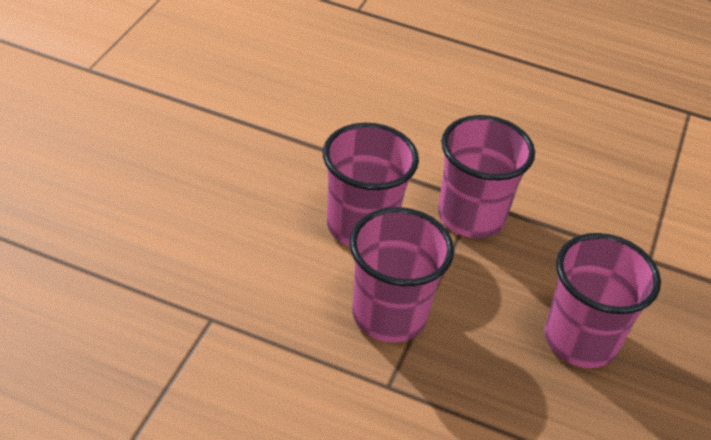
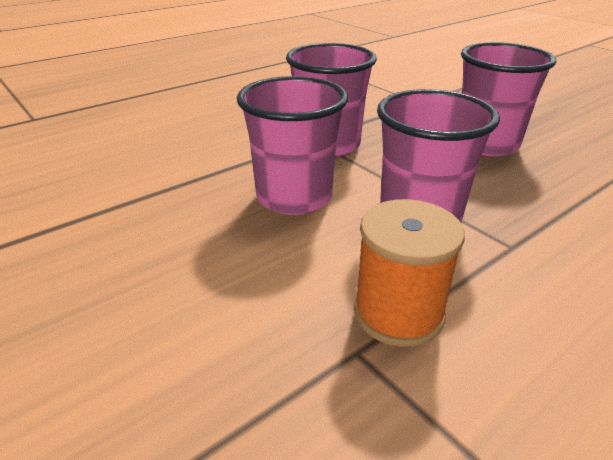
camera: 55 degrees left, 10 degrees down
none -> orange spool [354,199,465,347]

